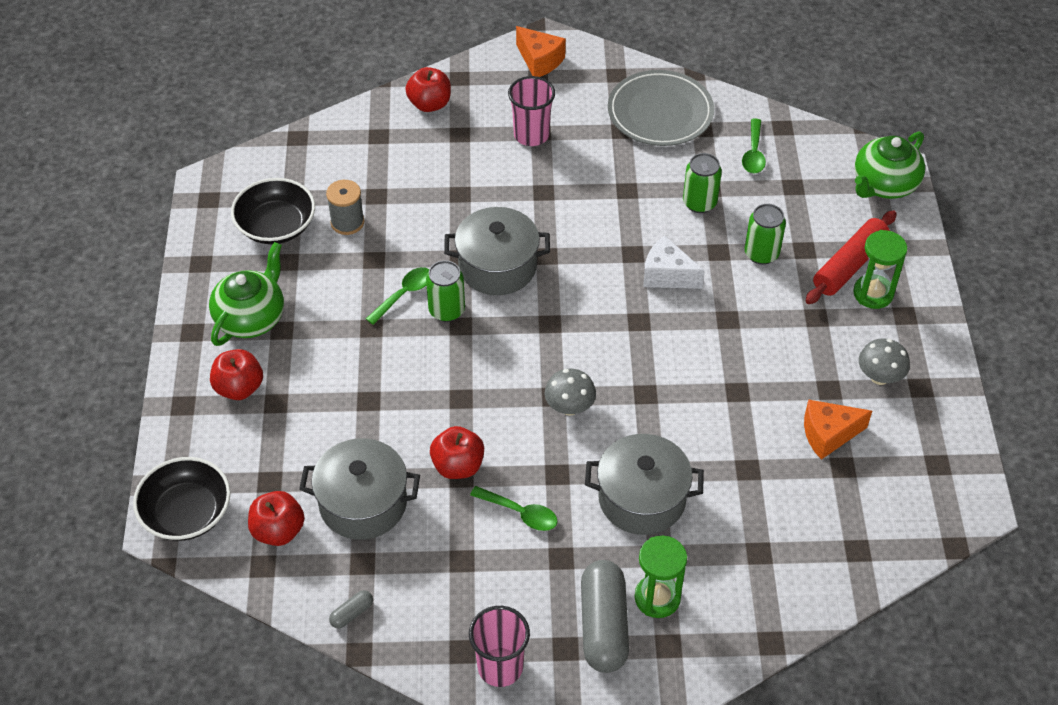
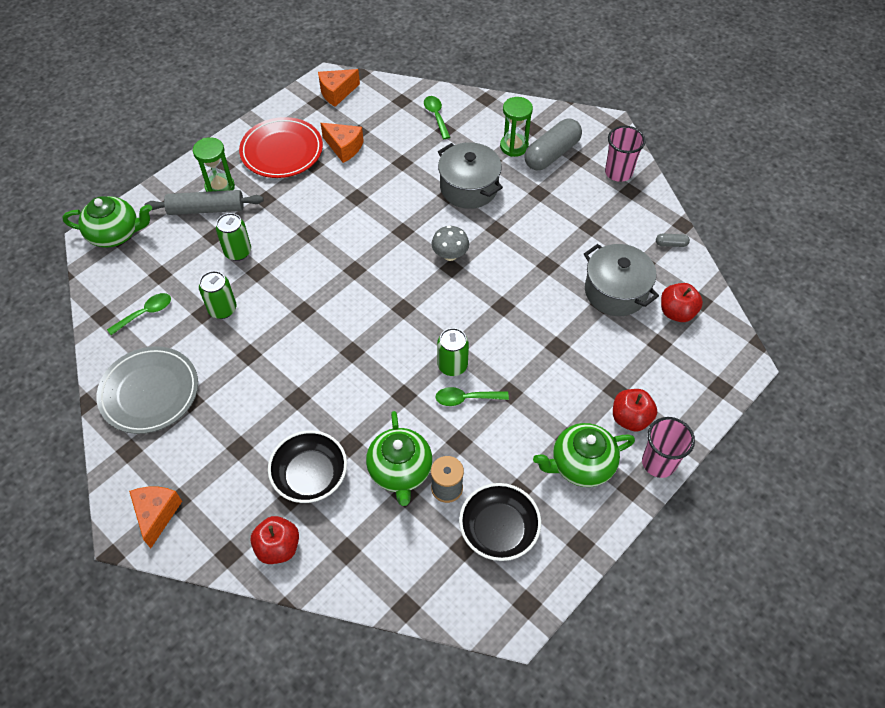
camera: 135 degrees left, 5 degrees up
black bowl [133,457,231,541] -> black bowl moved to [268,430,347,503]
red apple [430,426,484,479] -> none
grey pot [444,207,550,295] -> none
green spoon [470,486,558,531] -> green spoon moved to [424,96,450,139]
pink cup [508,76,555,146] -> pink cup moved to [642,417,695,478]
white cheese [643,236,705,289] -> none
red rolling pin [806,210,897,304] -> grey rolling pin [144,190,263,215]
grey mushroom [859,338,910,385] -> red plate [239,117,323,178]
none -> orange cheese [318,69,360,107]
none -> green teapot [366,411,432,506]

